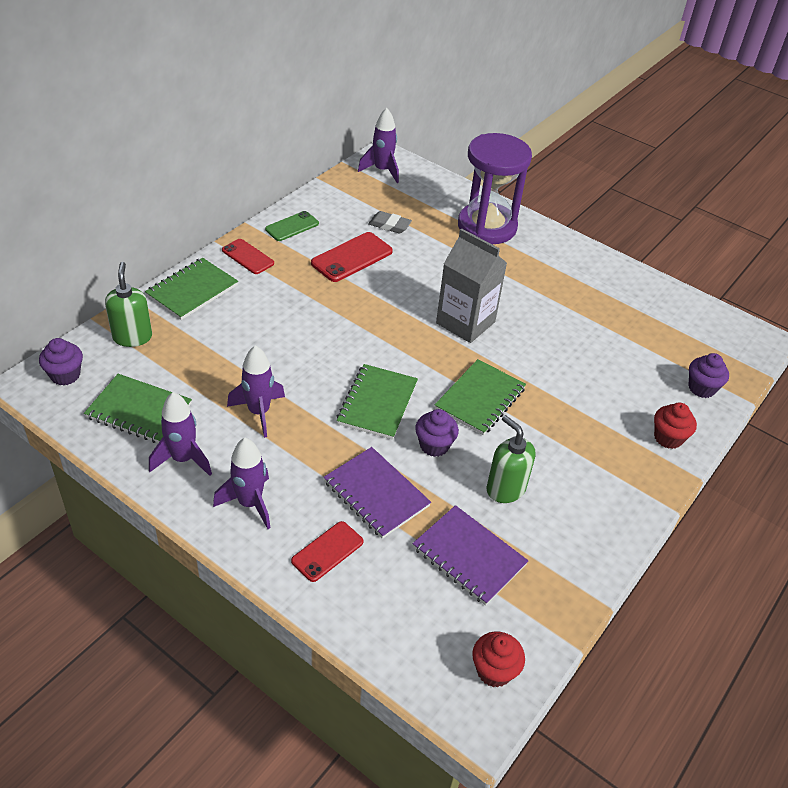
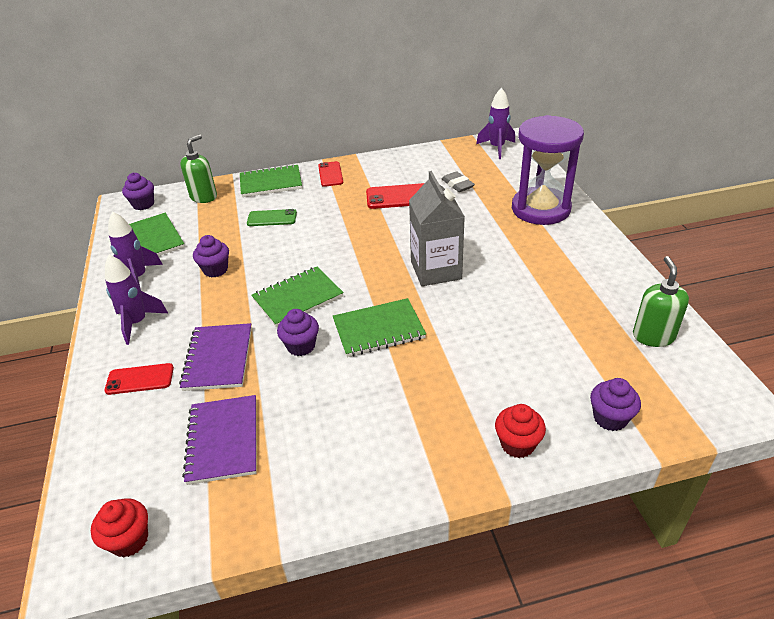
camera: 45 degrees right, 5 degrees down
purple rocket [227,345,285,438] -> purple cupcake [193,235,229,277]
green phone [265,211,319,241] -> green phone moved to [247,209,297,226]
green soap dispenser [487,415,535,503] -> green soap dispenser moved to [633,256,689,347]

